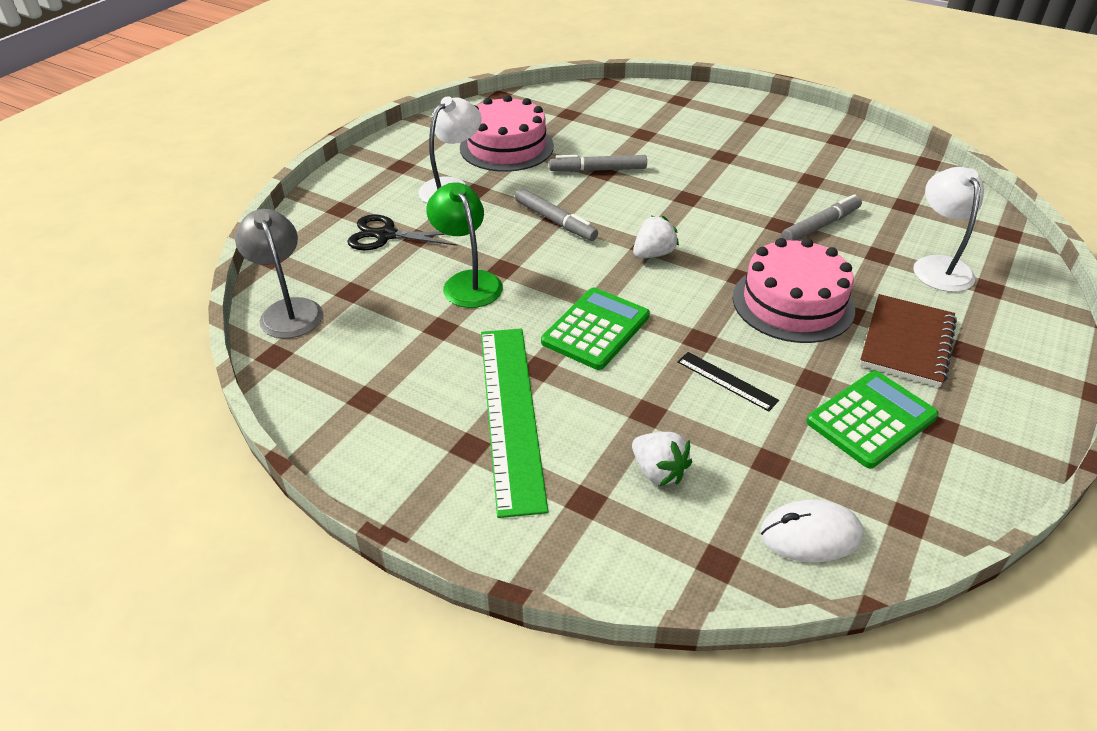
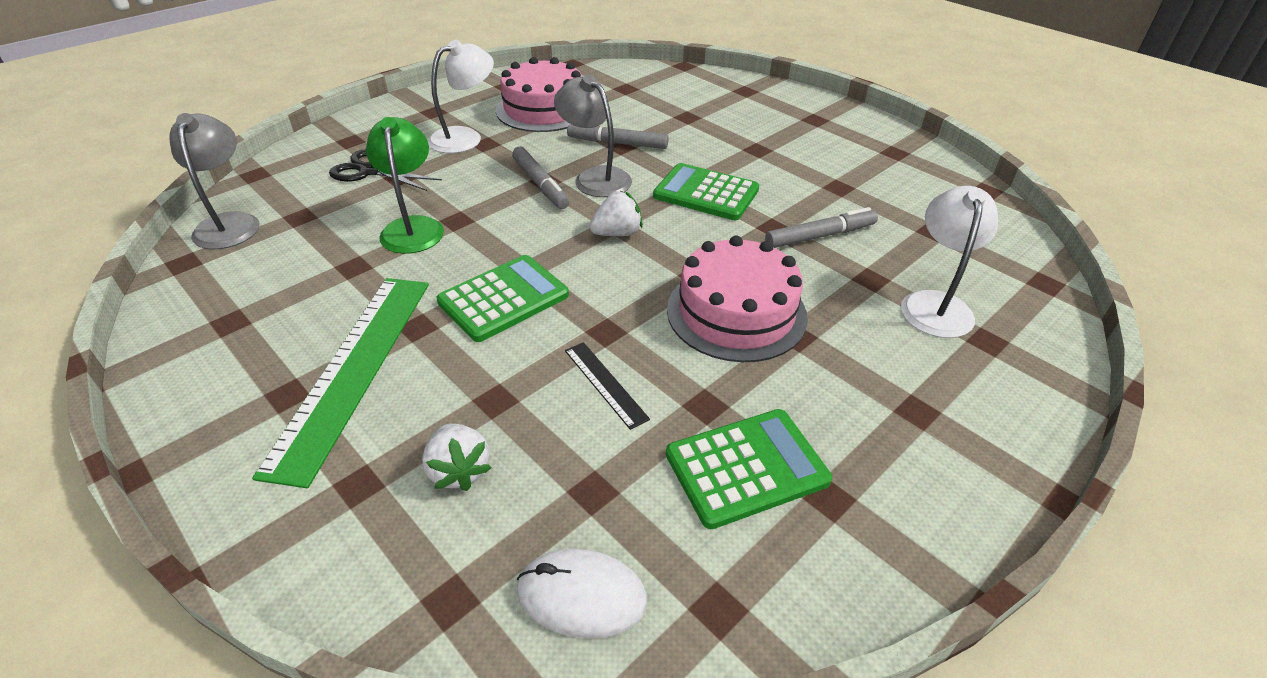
camera: 15 degrees right, 0 degrees up
brown notebook [860,294,957,387] -> none
none -> grey lamp [554,74,632,197]
none -> green calculator [653,163,759,220]

